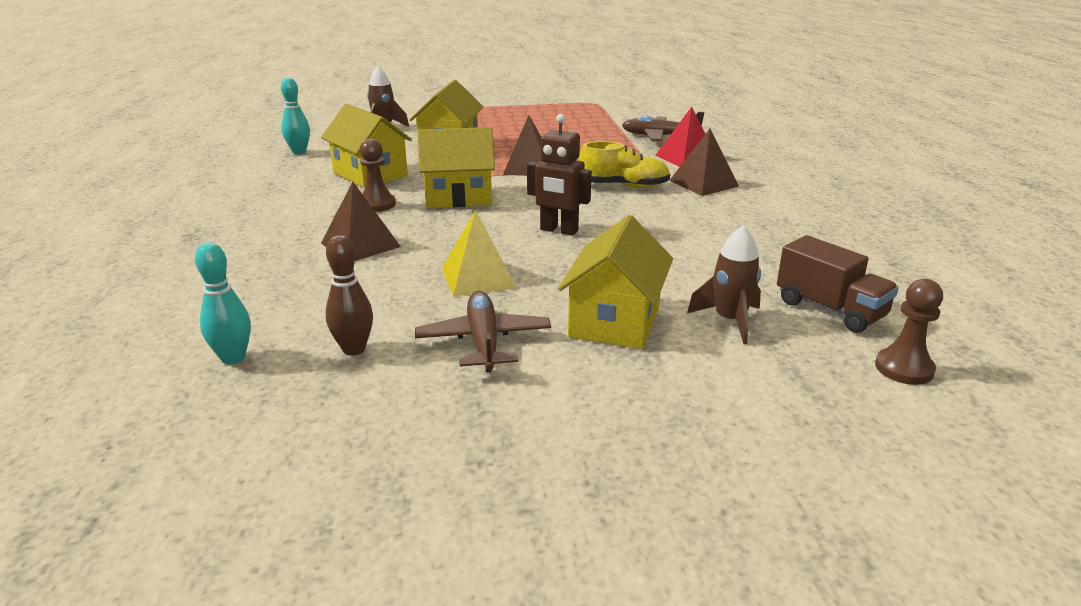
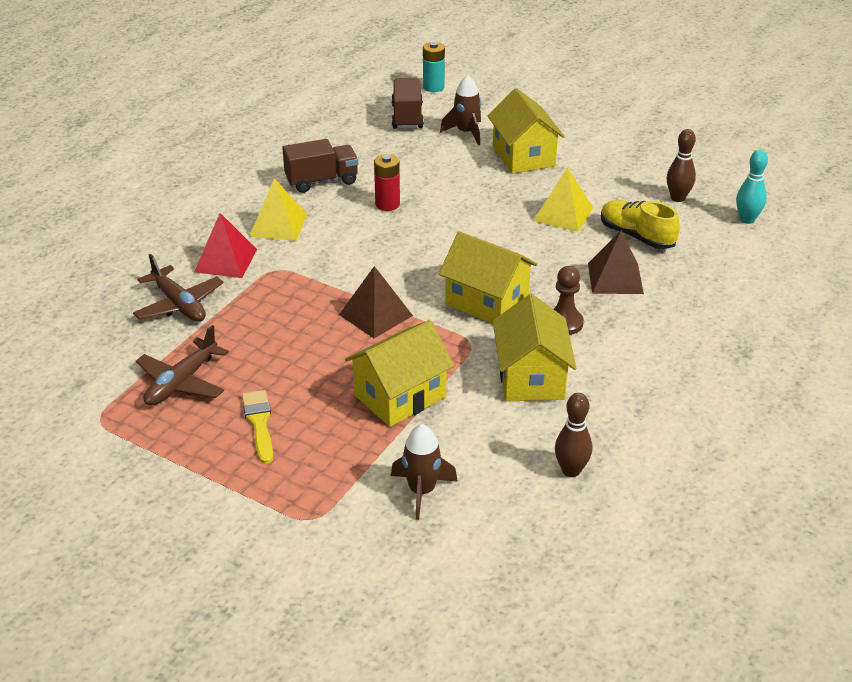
camera: 140 degrees left, 10 degrees up
turquoise bowling pin [281,77,310,154] -> brown bowling pin [555,393,592,477]
brown plane [415,291,551,372] -> brown plane moved to [136,325,229,406]
brown robot [527,114,592,236] -> none
yellow house [558,215,673,349] -> yellow house turned 75 degrees counterclockwise [487,88,565,174]
yellow shoe [578,141,670,188] -> yellow shoe moved to [601,200,680,249]
brown pyramid [669,129,739,196] -> yellow pyramid [249,178,307,241]
brown pawn [875,279,943,385] -> turquoise battery [423,42,445,92]
none -> yellow brush [242,390,273,464]
none -> brown truck [282,139,358,193]
none -> red battery [374,154,400,211]

